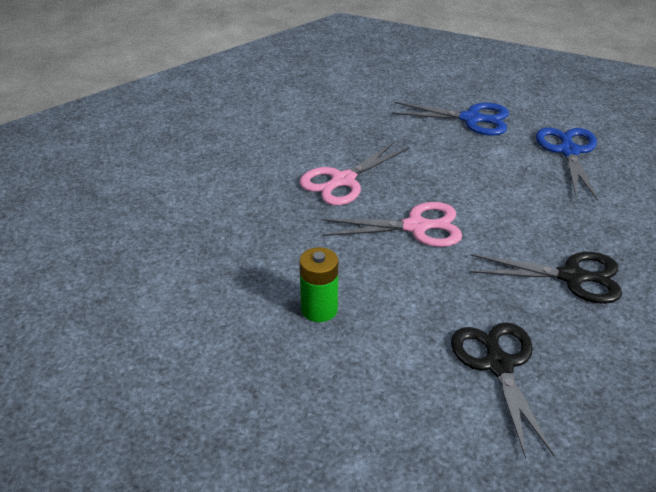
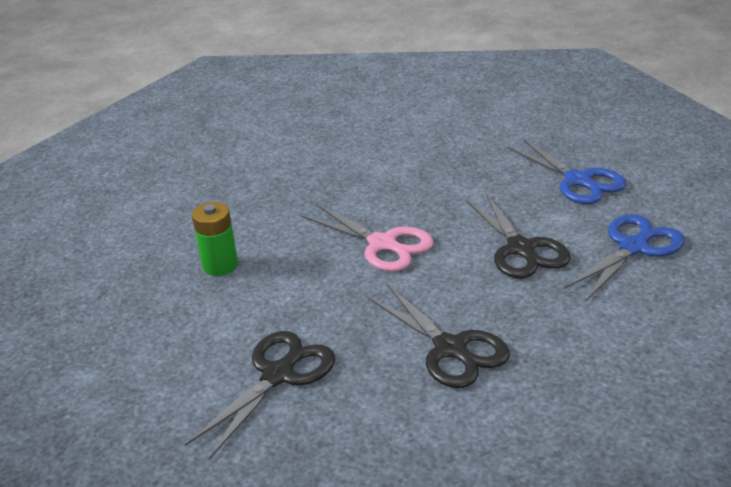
camera: 45 degrees right, 5 degrees down
pink scissors [300,141,410,205] -> none
none -> black scissors [465,193,571,278]

